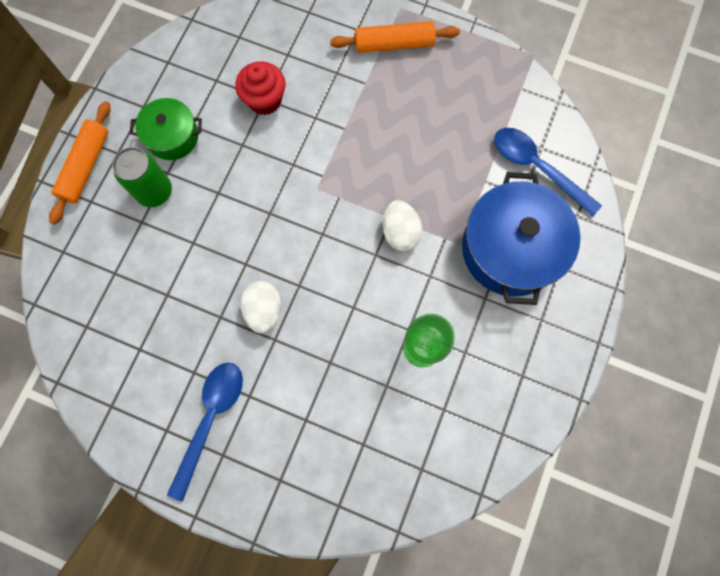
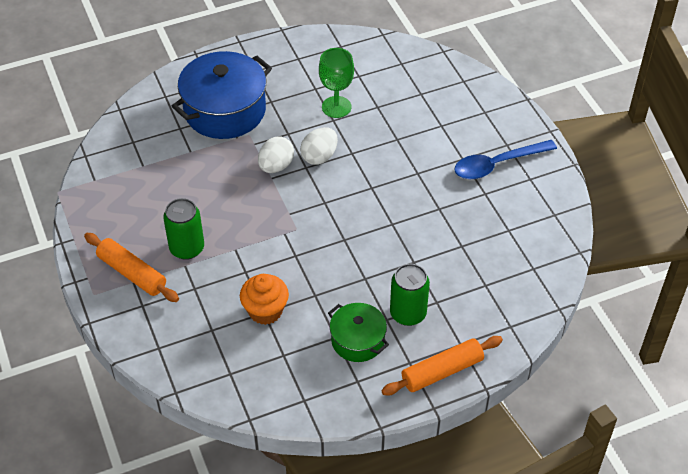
camera: 135 degrees left, 25 degrees down
red cupcake [235,61,285,115] -> orange cupcake [240,274,289,325]
white egg [240,281,281,334] -> white egg moved to [300,127,338,165]
blue spoon [494,128,602,216] -> none
none -> green can [163,198,204,260]

